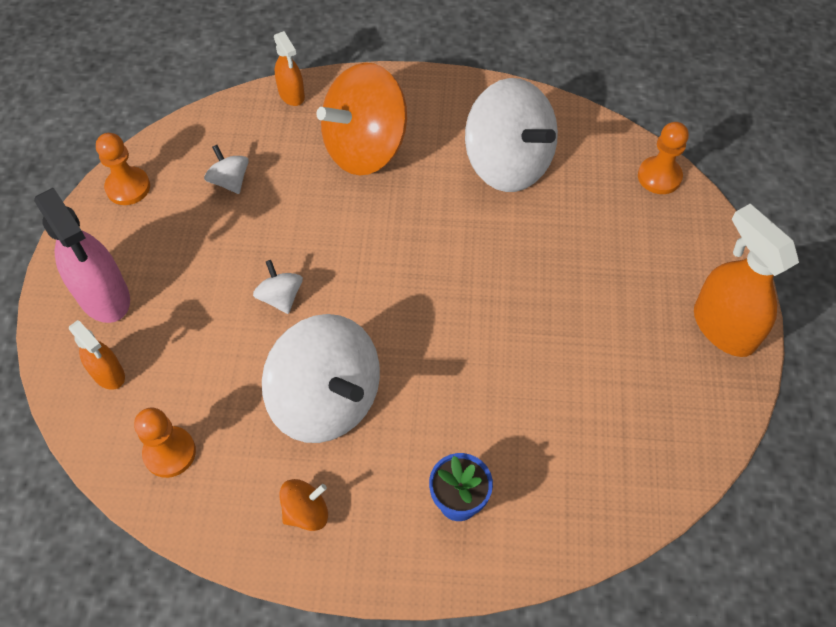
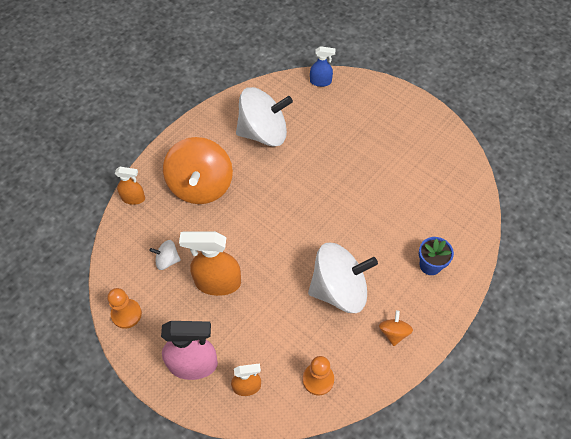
camera: 55 degrees left, 0 degrees up
white spinning top [253,260,303,314] -> none
orange pawn [638,122,689,194] -> blue spray bottle [310,46,336,87]
orange spray bottle [694,204,799,357] -> orange spray bottle moved to [179,231,241,296]

